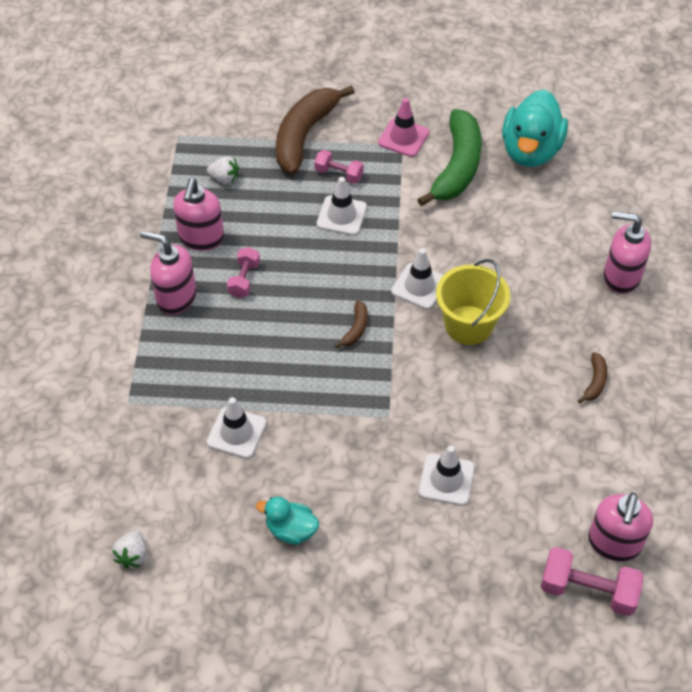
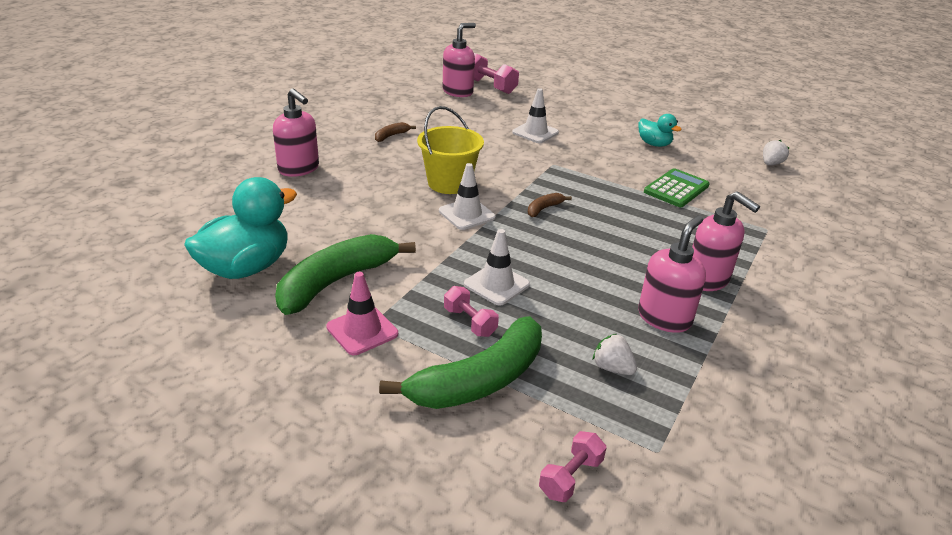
camera: 155 degrees left, 20 degrees down
white traffic cone [207,397,267,459] -> green calculator [644,168,710,207]
pink dumbbell [227,247,260,298] -> pink dumbbell moved to [539,431,607,502]
brown banana [276,85,355,174] -> green banana [379,316,542,409]

